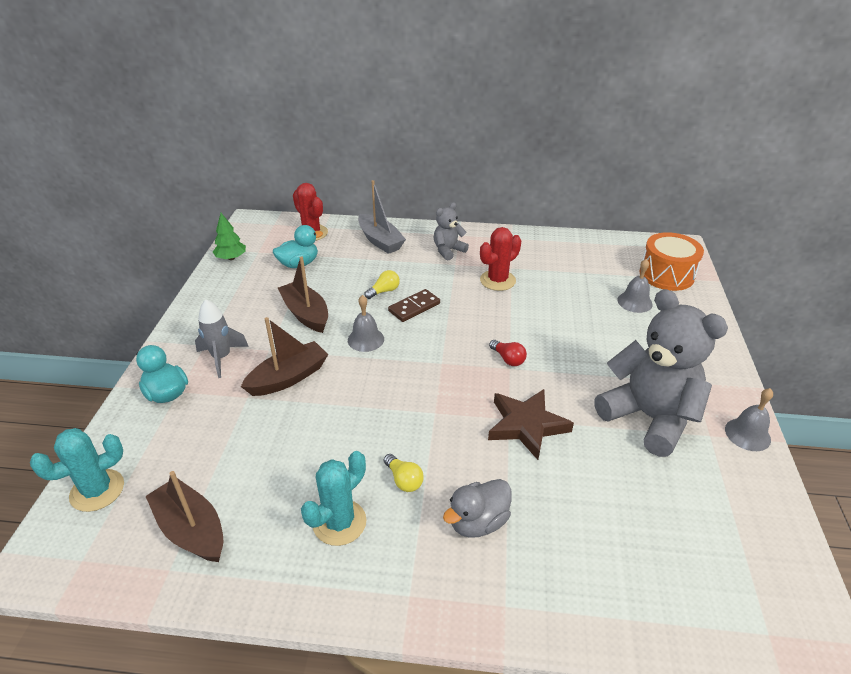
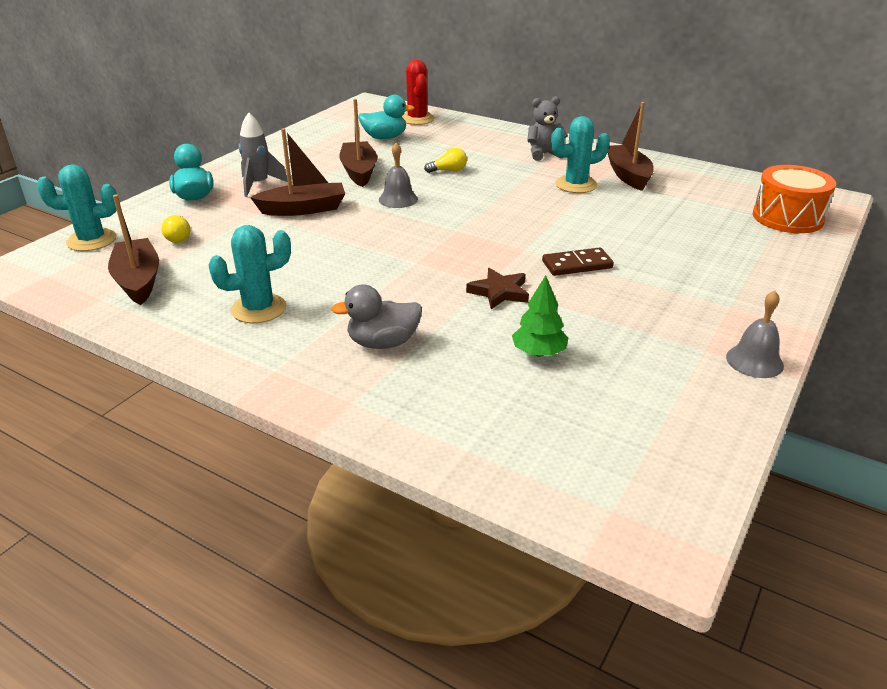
camera: 25 degrees right, 5 degrees down
green tree [213,213,246,260] -> green tree moved to [512,275,568,357]
grey boat [358,180,406,254] -> none
yellow light bulb [384,454,424,492] -> yellow light bulb moved to [161,215,190,243]
brown domino [388,289,440,322] -> brown domino moved to [542,247,614,276]
red cactus [480,227,521,291] -> turquoise cactus [551,116,610,193]
brown star [488,389,574,460] -> brown star [466,268,529,309], size x0.66
red light bulb [489,340,527,366] -> none
grey teddy bear [594,289,728,457] -> none
grey bell [617,259,653,313] -> none
none -> brown boat [608,102,654,191]

